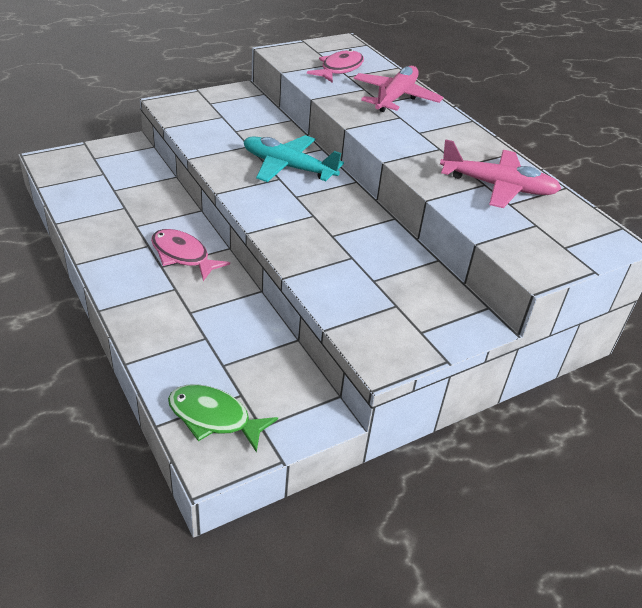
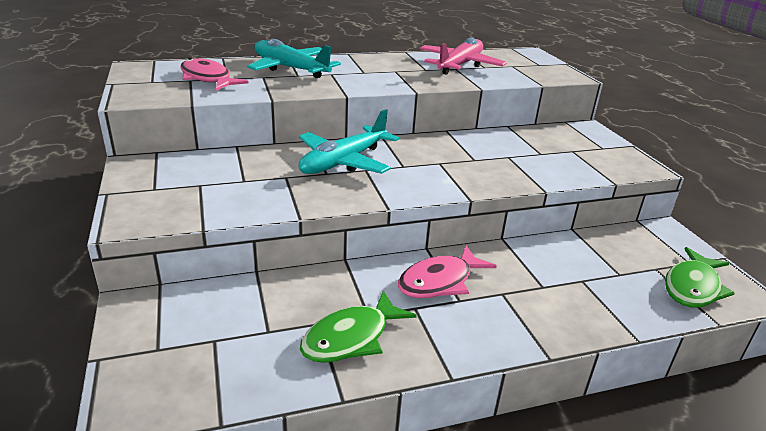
camera: 75 degrees left, 10 degrees down
pink plane [354,66,443,112] -> turquoise plane [247,39,341,78]
none -> green fish [300,290,417,363]

